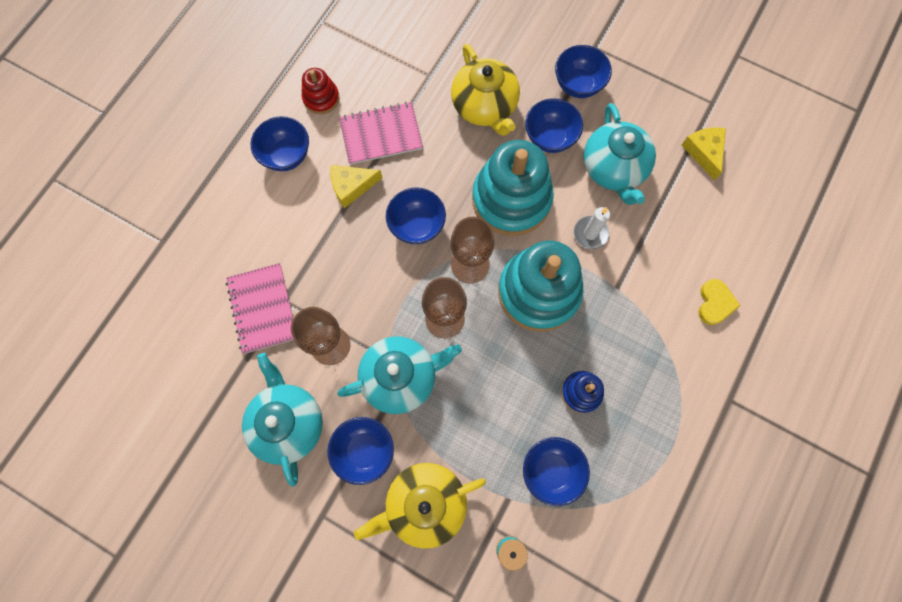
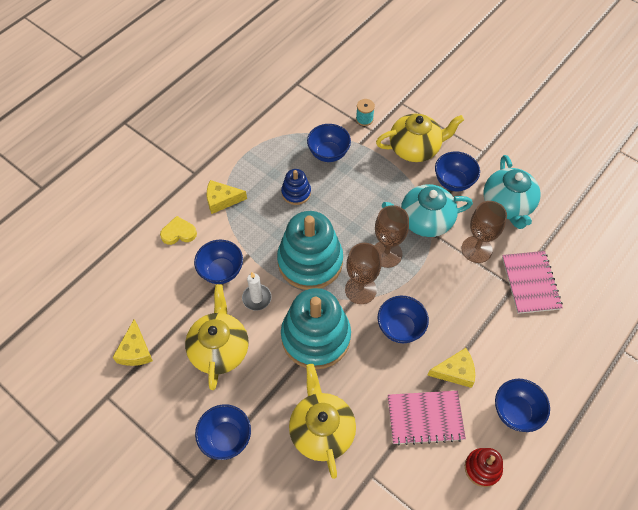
camera: 170 degrees left, 15 degrees down
blue bowl [525,98,583,153] -> blue bowl moved to [194,240,243,284]
turquoise teapot [583,103,656,205] -> yellow teapot [185,284,249,390]
yellow heart [698,279,741,325] -> yellow heart turned 60 degrees clockwise [160,216,197,245]
none -> yellow cheese [207,180,247,214]

